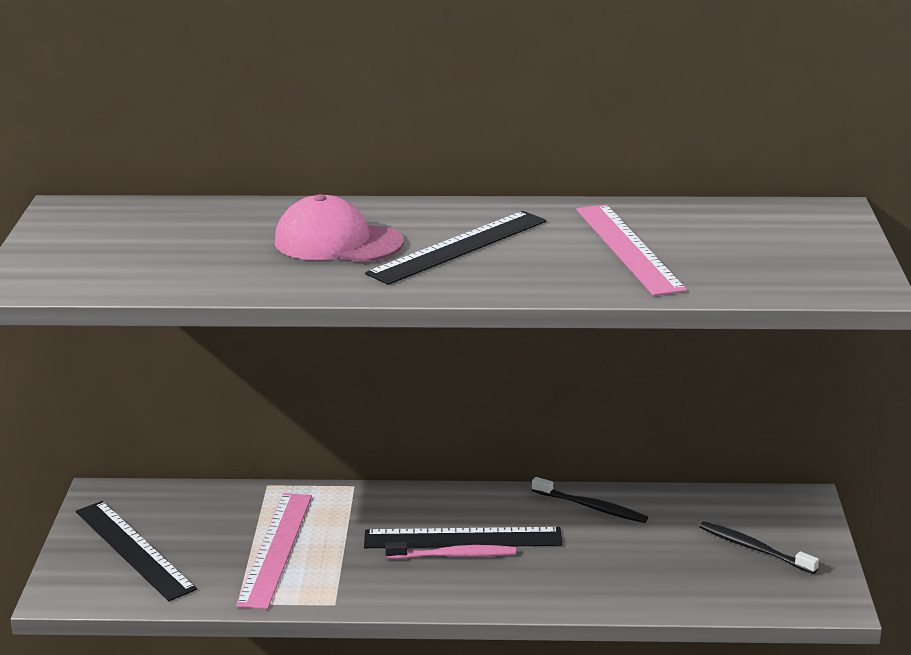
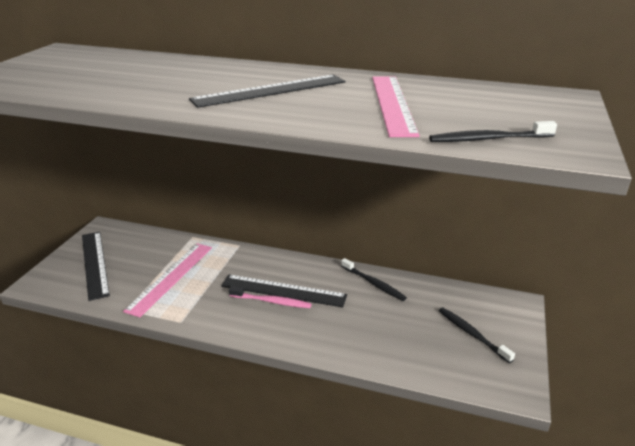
camera: 15 degrees right, 5 degrees up
pink cap [275,194,404,262] -> none
none -> black toothbrush [429,121,557,142]

